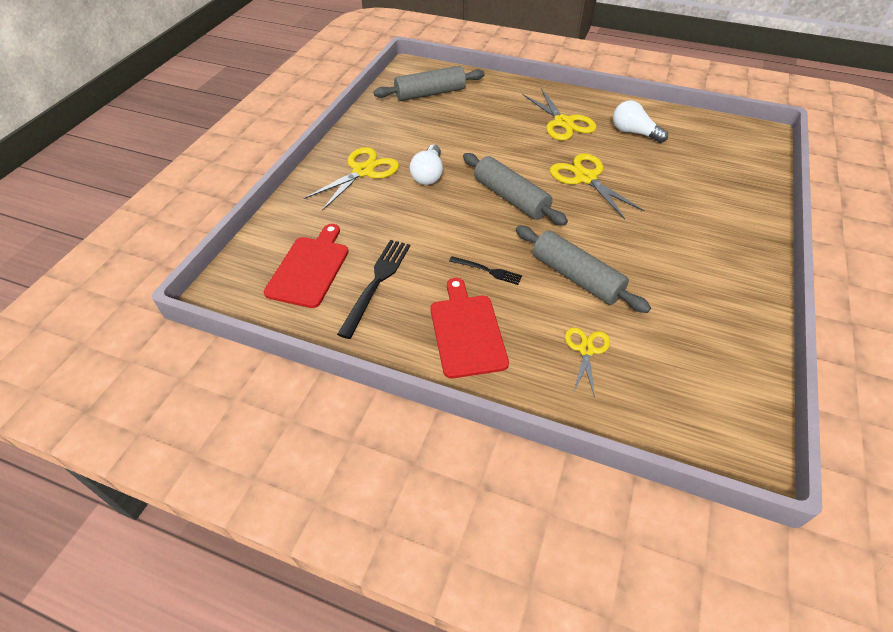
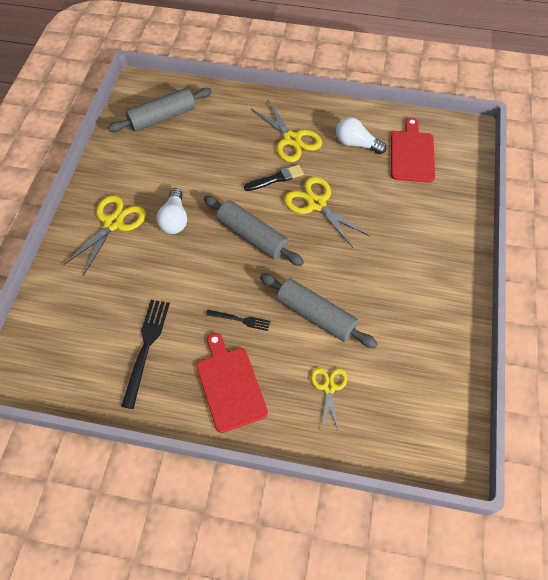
camera: 10 degrees left, 10 degrees up
red cutting board [264,224,349,308] -> red cutting board moved to [391,118,435,183]
none -> black brush [244,165,304,191]

